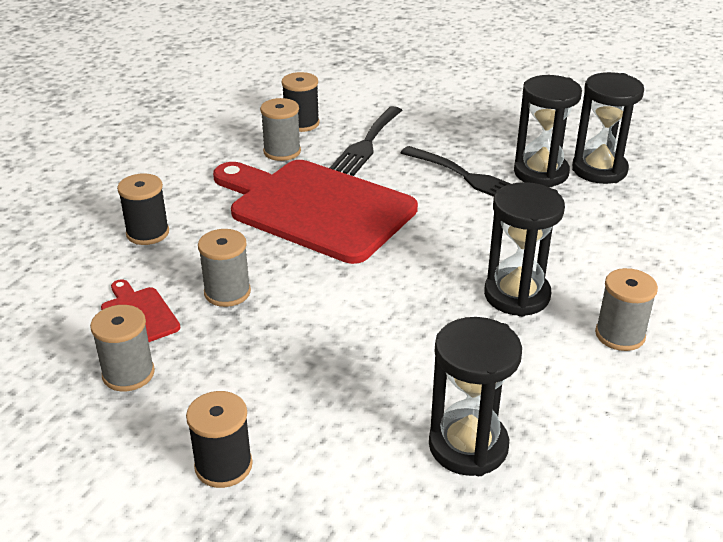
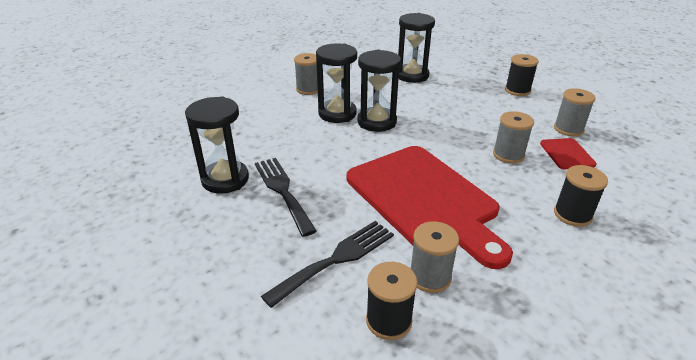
camera: 155 degrees left, 0 degrees up
black hourglass [572,72,644,184] -> black hourglass moved to [357,49,401,132]

